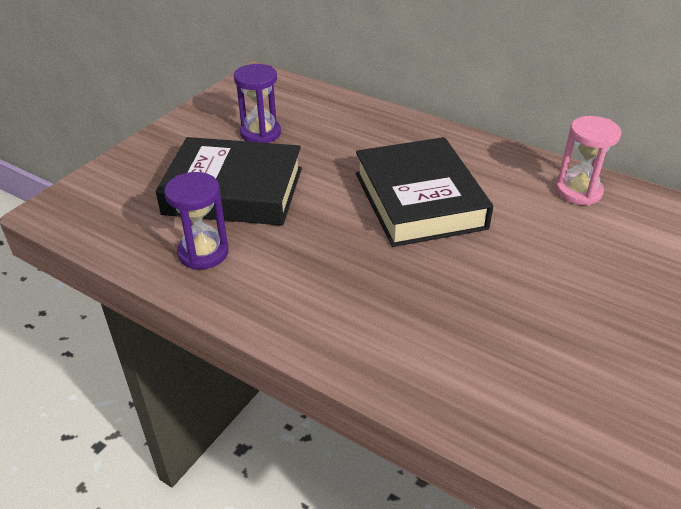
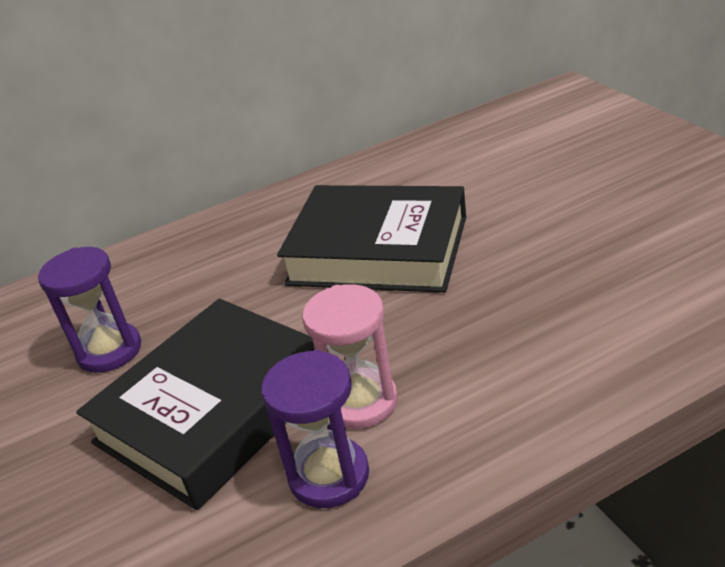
camera: 55 degrees left, 5 degrees down
pink hourglass [556,116,621,206] -> pink hourglass moved to [302,284,398,429]

